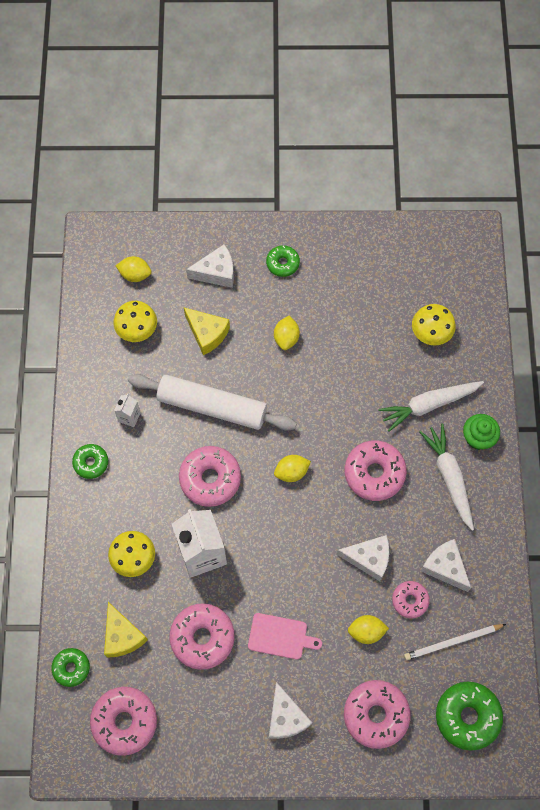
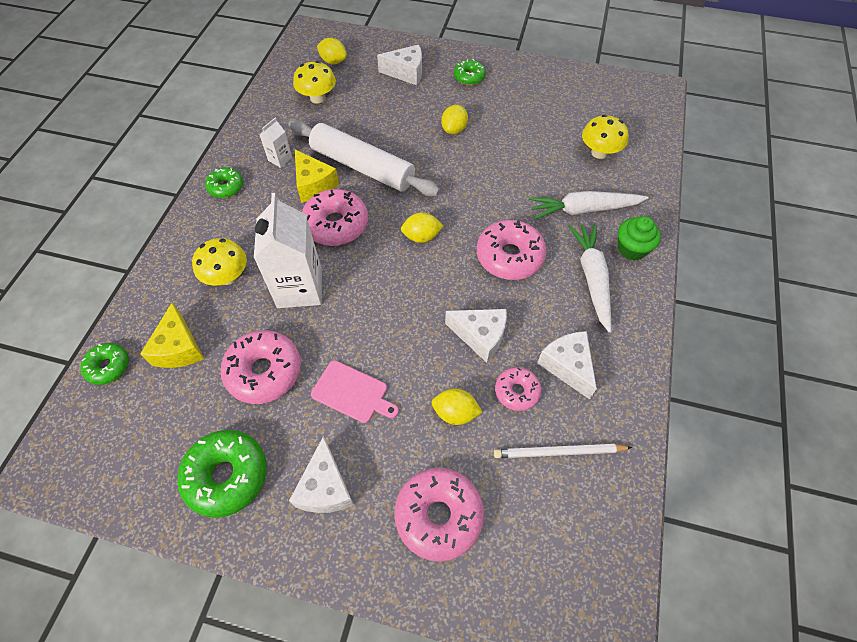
camera: 15 degrees right, 10 degrees down
pink donut [90,687,157,756] -> none
yellow cheese [184,308,230,355] -> yellow cheese moved to [295,150,339,202]
green donut [436,682,503,751] -> green donut moved to [177,430,267,518]

